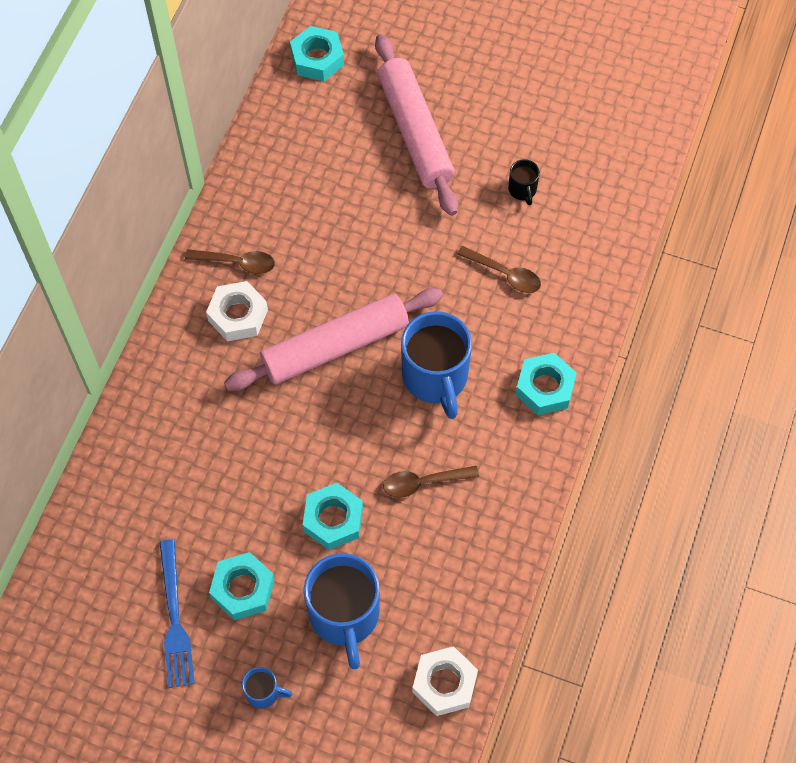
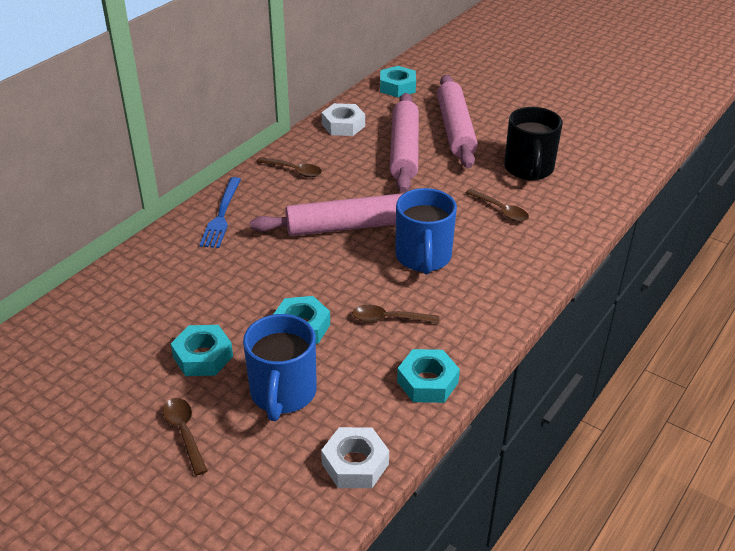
camera: 15 degrees right, 25 degrees down
blue fork [159,539,194,688] -> blue fork moved to [199,177,241,248]
white nut [206,281,268,341] -> white nut moved to [322,103,365,136]
blue mug [242,667,293,708] -> brown spoon [163,398,208,476]
black mug [508,159,540,206] -> black mug [504,107,562,180], size x2.19
turquoise nut [516,353,577,415] -> turquoise nut moved to [397,349,460,403]
none -> pink rolling pin [390,93,419,193]

